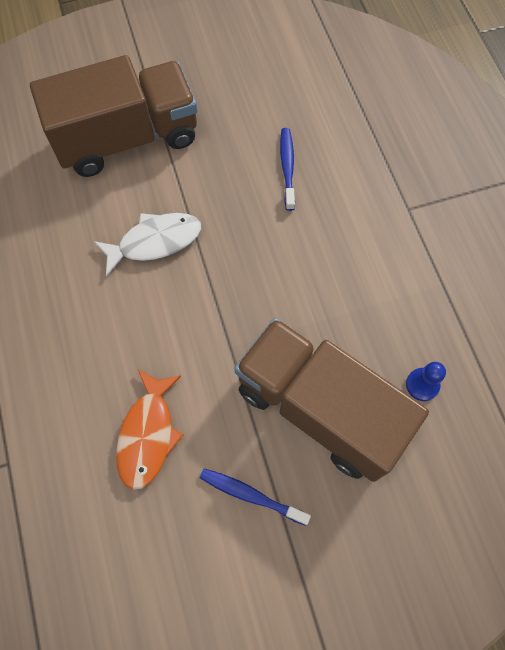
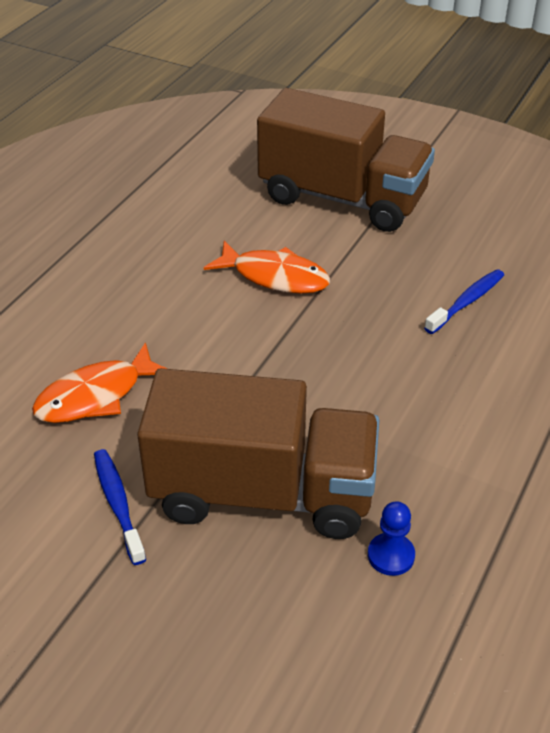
camera: 45 degrees right, 25 degrees down
white fish [94,213,201,277] -> orange fish [204,241,330,294]
brown truck [235,318,429,482] -> brown truck turned 105 degrees clockwise [137,368,379,539]

